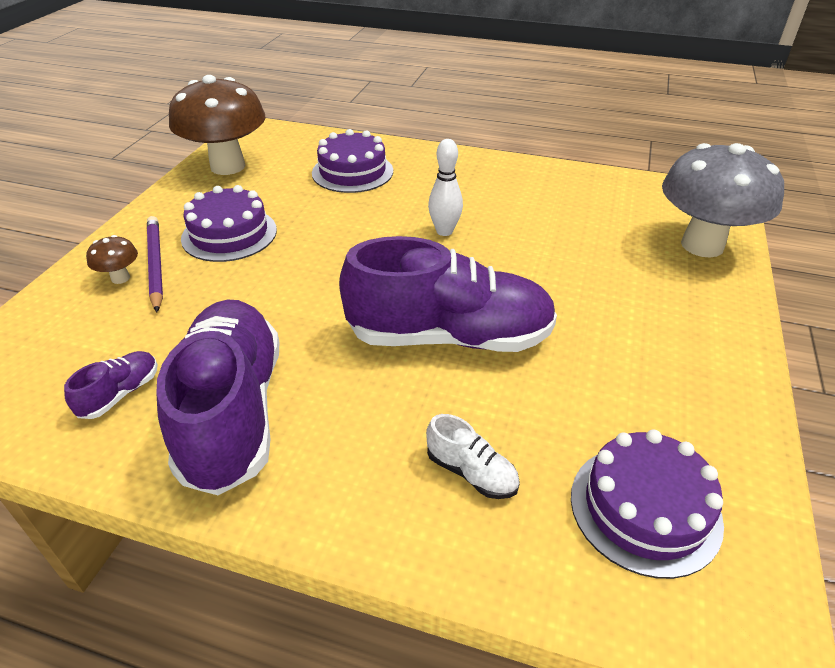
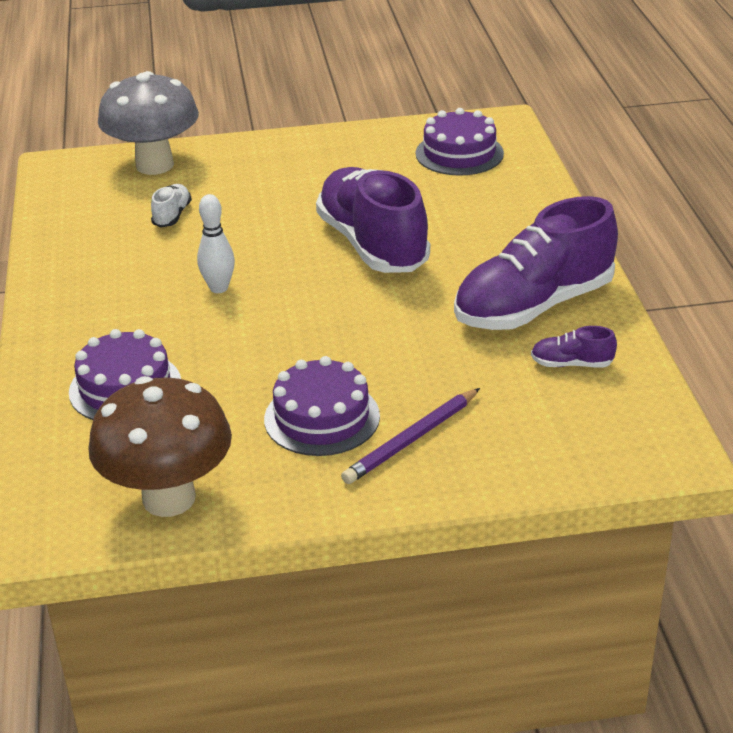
camera: 115 degrees left, 5 degrees down
brown mushroom [86,235,138,284] -> none
white shoe [426,414,520,499] -> white shoe moved to [151,184,192,227]

